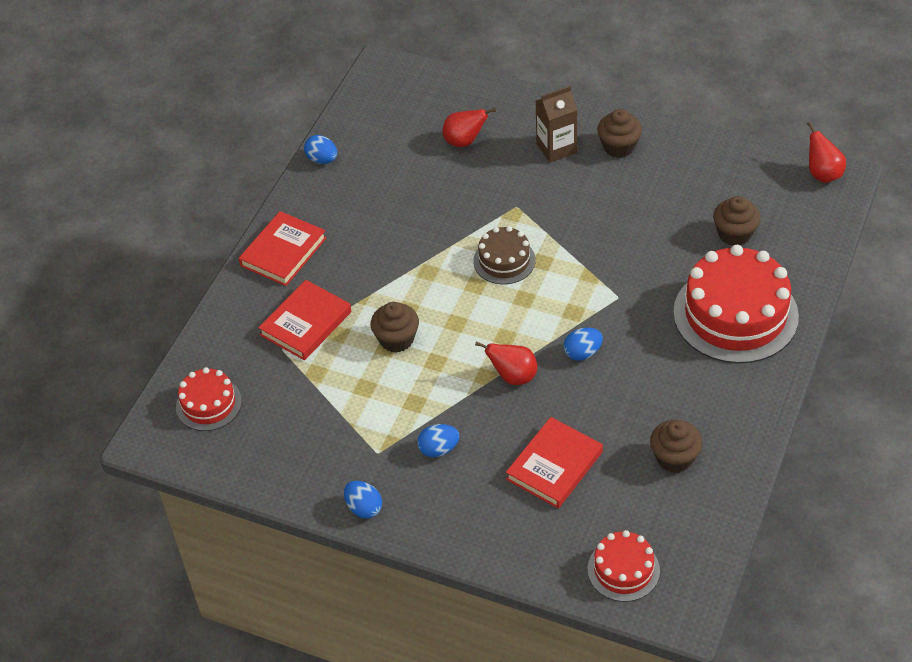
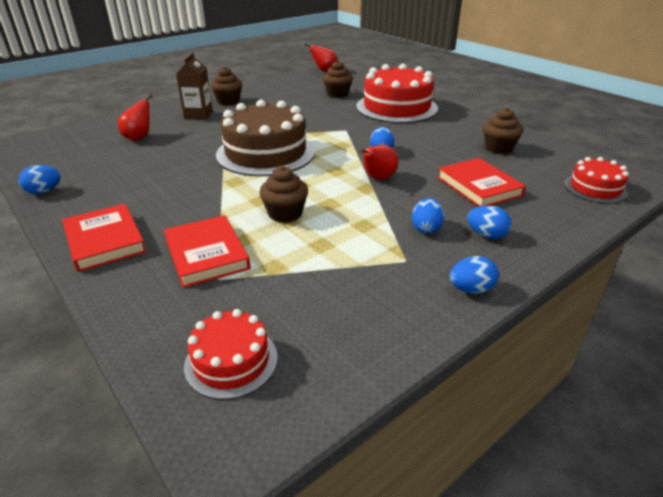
camera: 65 degrees left, 15 degrees down
brown cake [473,226,536,284] -> brown cake [216,100,315,176], size x1.92
none -> blue egg [467,206,512,239]

